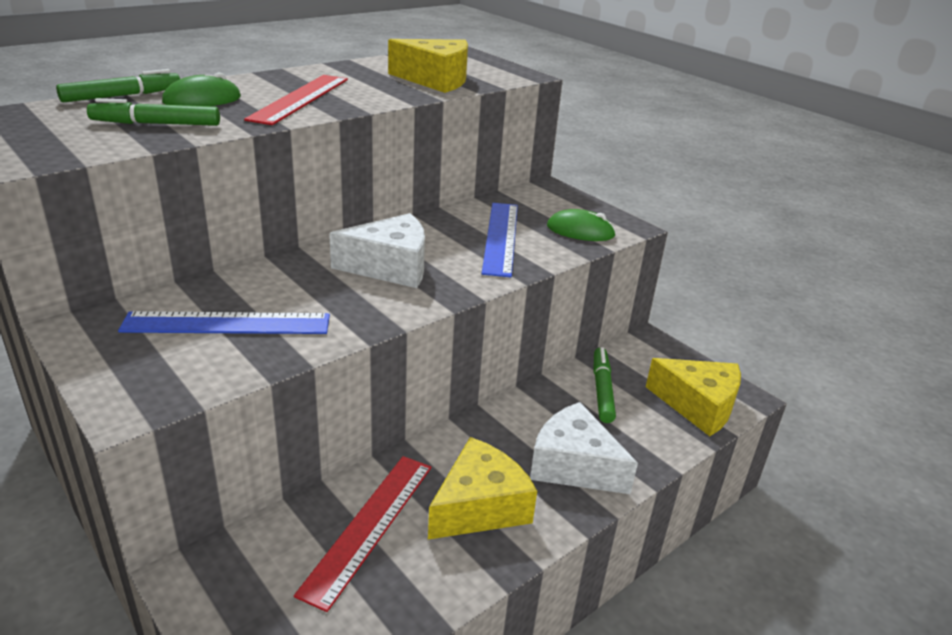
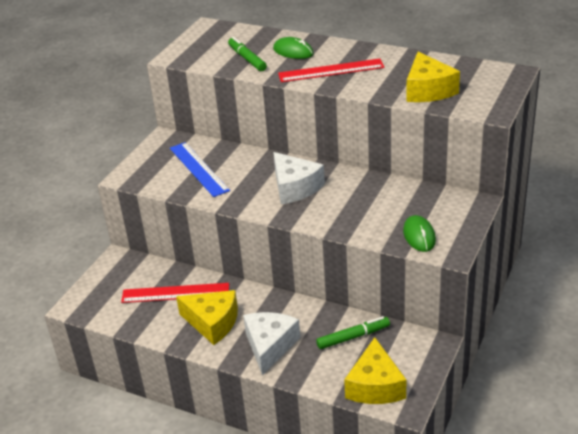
camera: 70 degrees right, 5 degrees up
green marker [56,69,180,102] -> none
blue ruler [482,203,518,277] -> none

